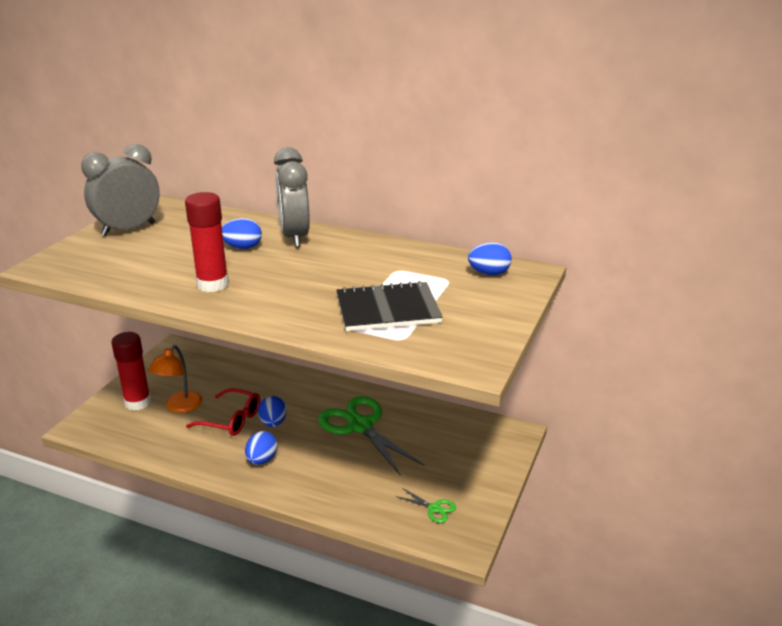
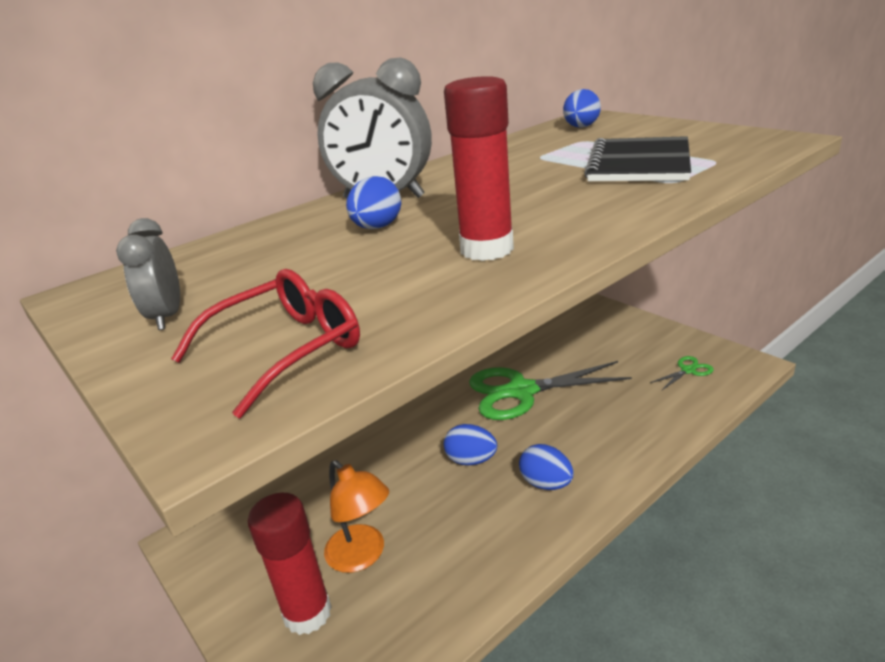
camera: 60 degrees left, 0 degrees up
grey clock [81,144,160,236] -> grey clock [116,218,180,330], size x0.53
red glasses [186,388,260,436] -> red glasses moved to [171,269,360,418]

